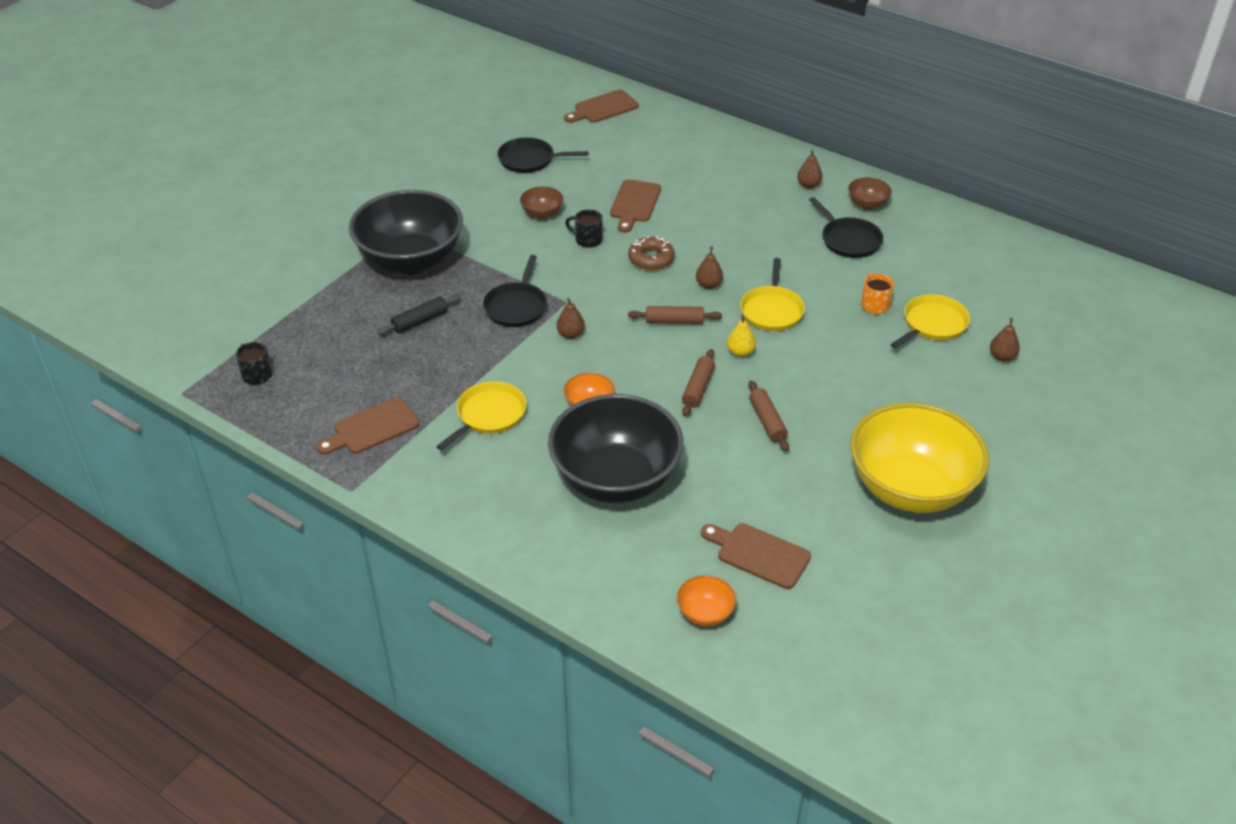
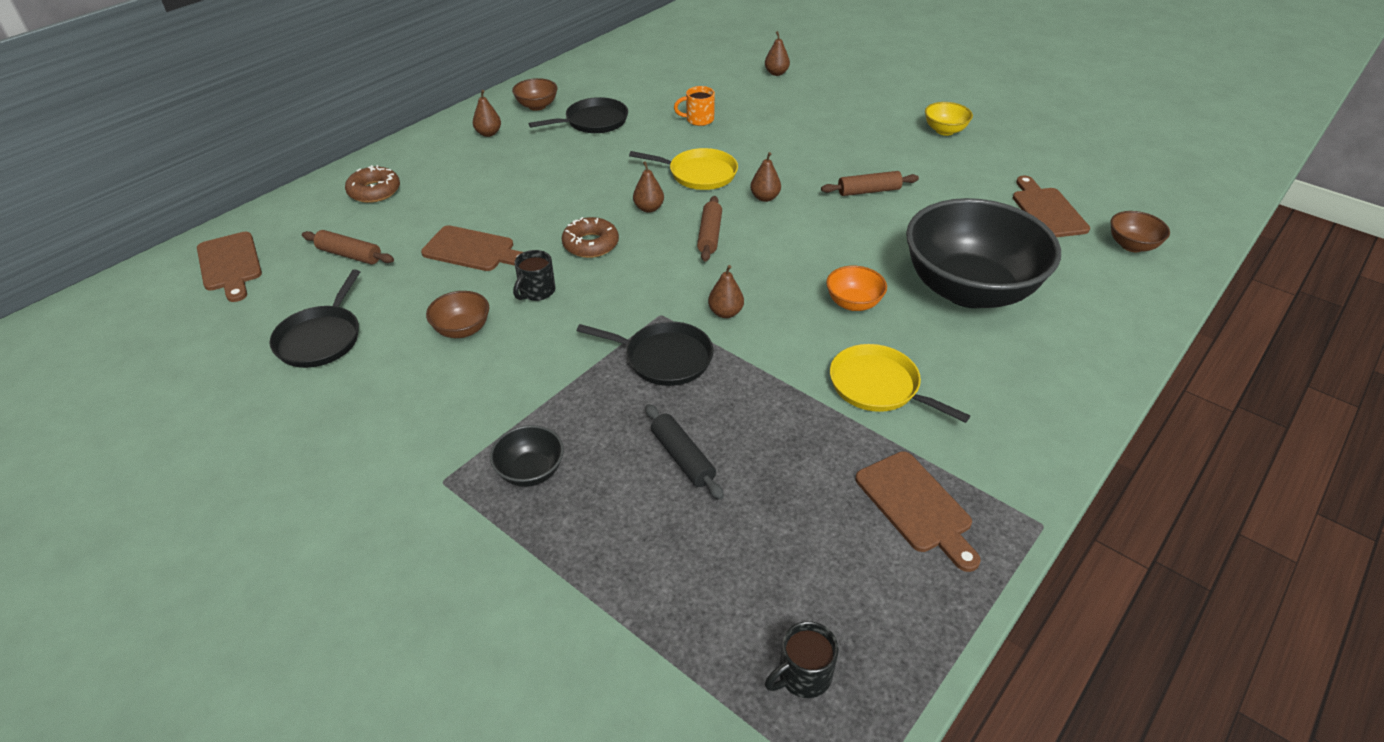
camera: 85 degrees left, 0 degrees up
black bowl [349,190,463,274] -> black bowl [490,425,564,487], size x0.41
orange bowl [677,575,736,627] -> brown bowl [1110,211,1170,252]
brown rolling pin [682,349,715,416] -> brown rolling pin moved to [302,230,394,264]
brown cutting board [701,523,811,589] -> brown cutting board turned 135 degrees clockwise [1013,176,1090,237]
yellow pear [727,315,756,357] -> brown pear [750,152,781,202]
yellow bowl [850,403,989,513] -> yellow bowl [925,102,973,136], size x0.41
yellow pan [890,294,970,349] -> none
none -> brown donut [345,165,400,203]

